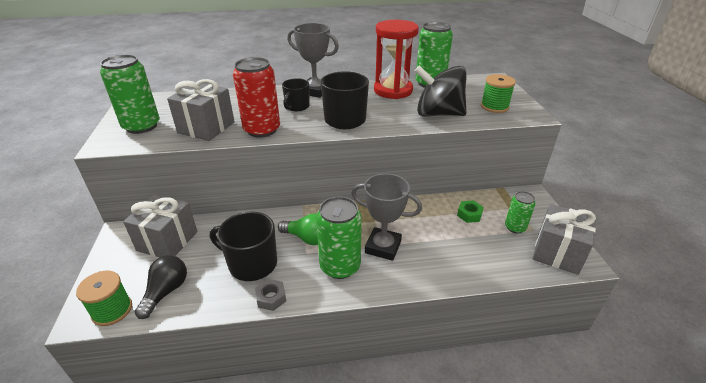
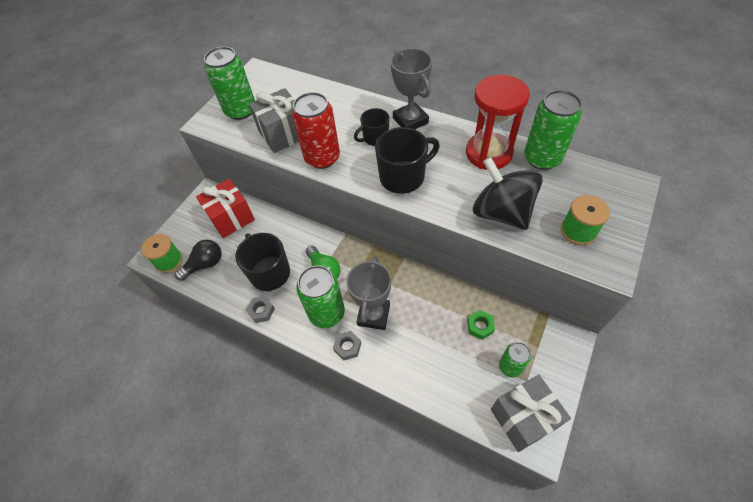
camera: 40 degrees right, 20 degrees up
grey gift [123,195,197,258] -> red gift [196,179,255,238]
grey trophy [351,173,422,261] -> grey trophy turned 45 degrees clockwise [346,256,391,330]
none -> grey nut [333,331,361,360]

